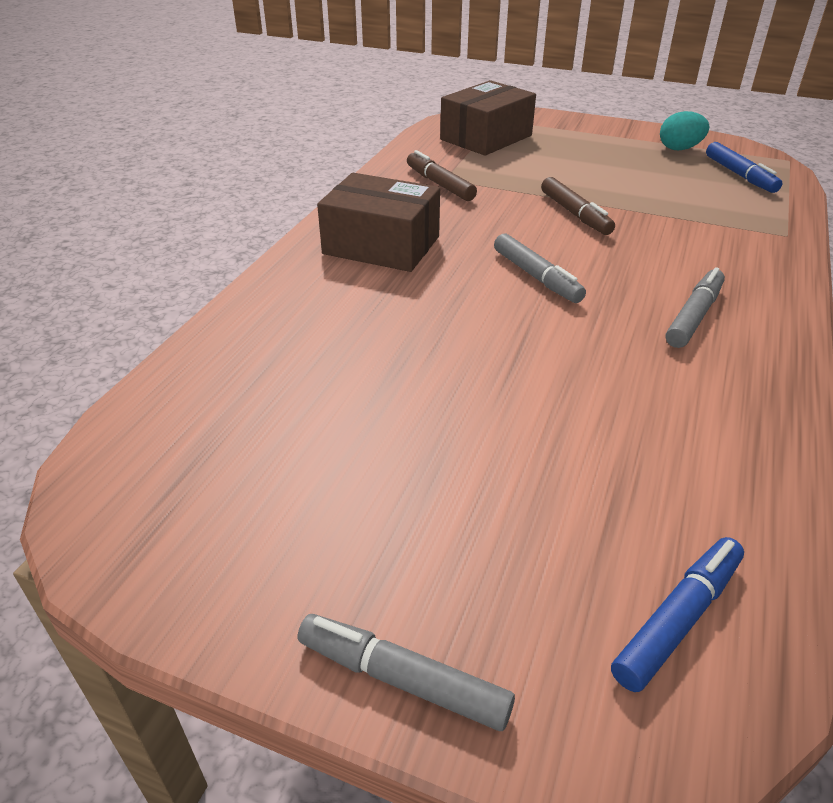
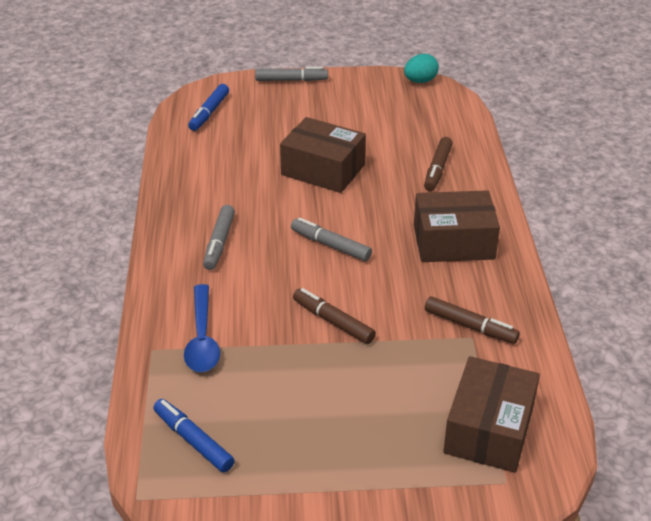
camera: 155 degrees right, 0 degrees up
turquoise egg [660,111,709,150] -> turquoise egg moved to [404,54,439,83]
none -> blue spoon [184,284,220,372]
none -> brown box [280,117,366,193]
none -> brown marker [424,137,453,191]

